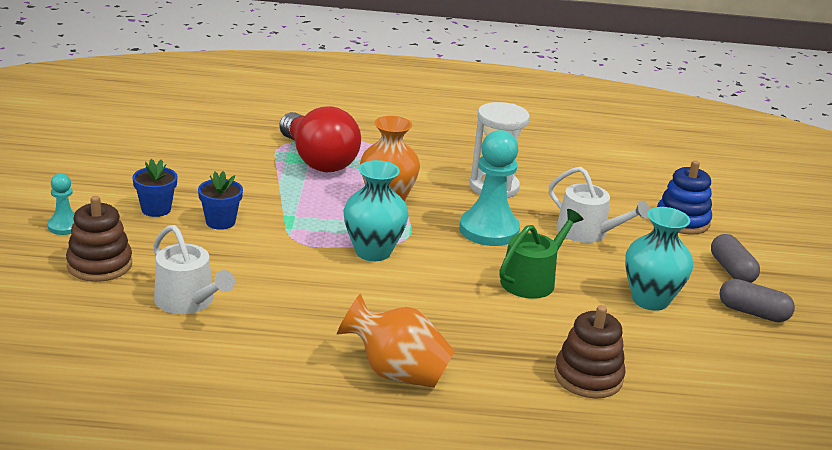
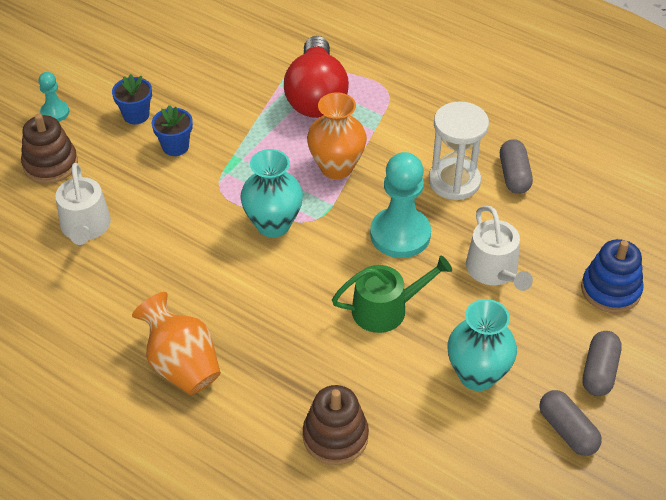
camera: 35 degrees right, 20 degrees up
none -> grey capsule [500,139,533,194]

